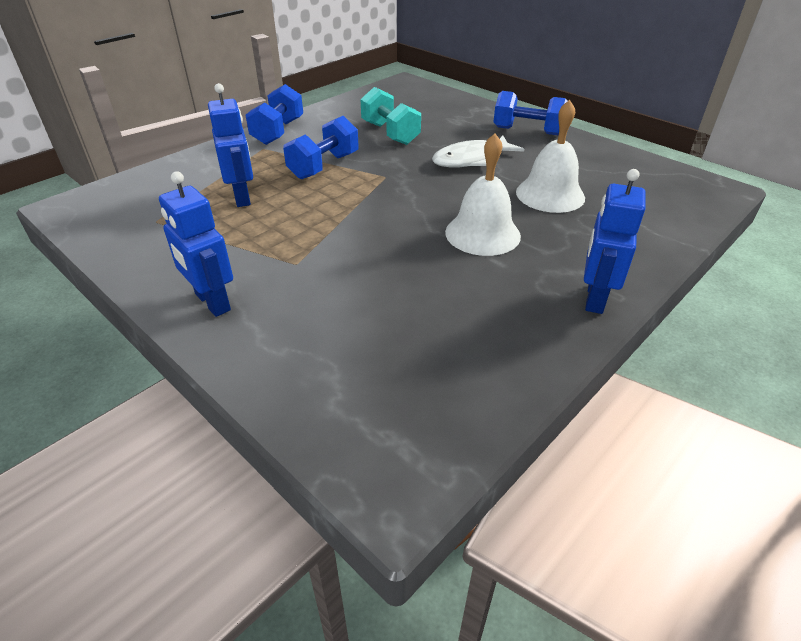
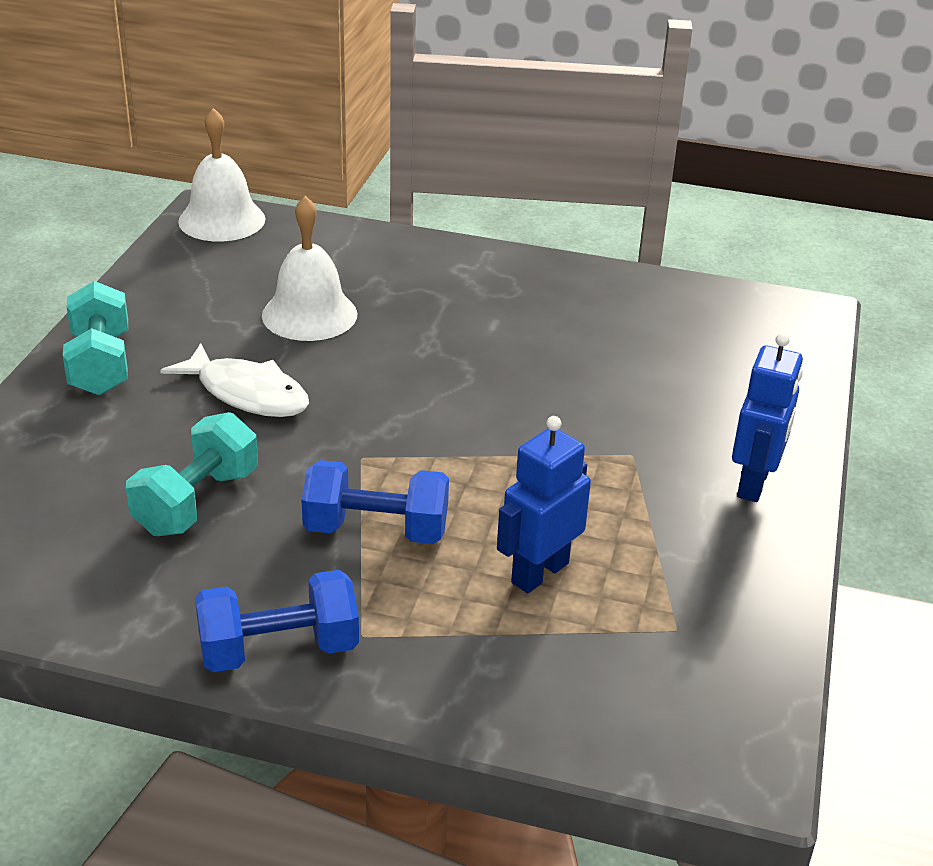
camera: 120 degrees left, 5 degrees down
white bell [445,133,521,256] -> white bell moved to [178,108,266,242]
blue dumbbell [493,91,567,135] -> turquoise dumbbell [63,281,128,395]
blue robot [584,169,645,314] -> none

